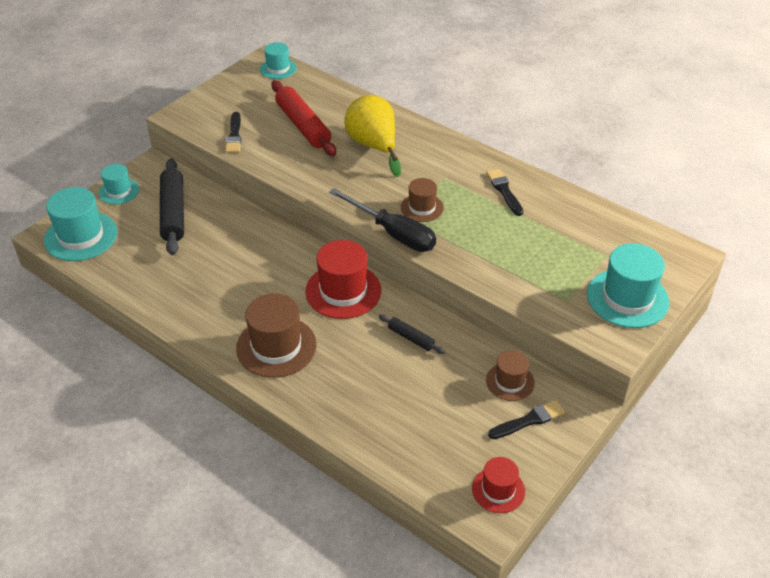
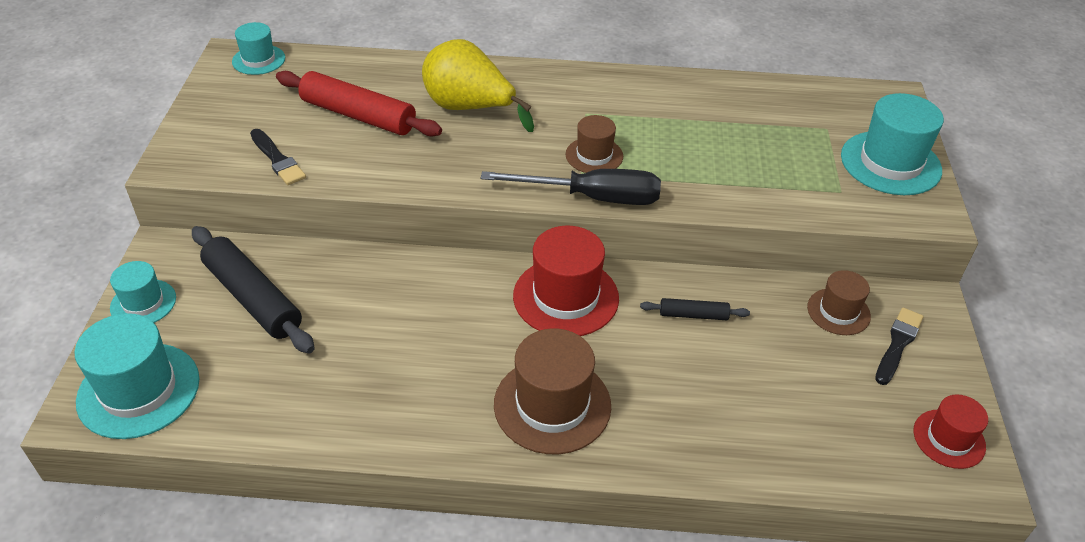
camera: 35 degrees left, 0 degrees up
black brush [486,169,523,216] -> none

